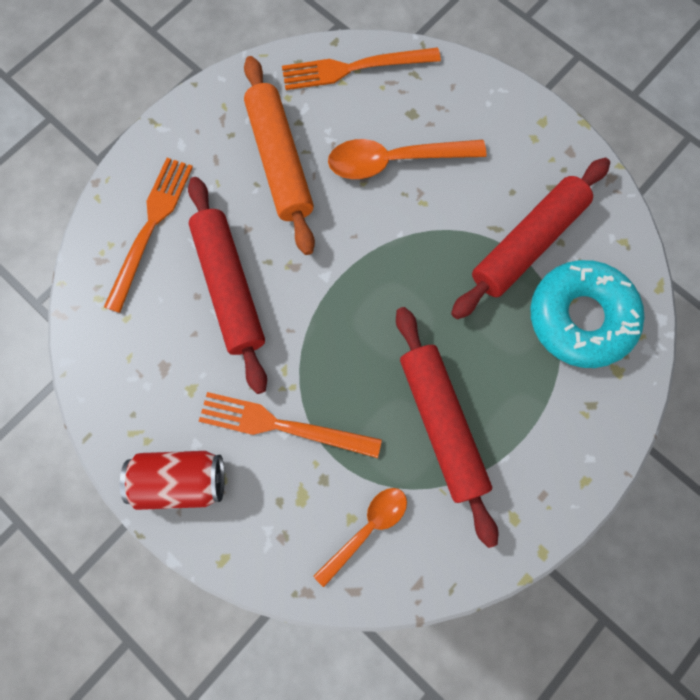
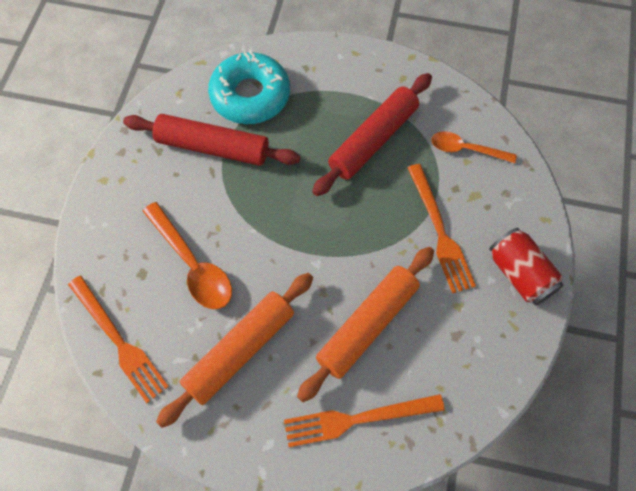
camera: 120 degrees left, 10 degrees down
red rolling pin [188,177,267,394] -> orange rolling pin [297,247,434,402]

